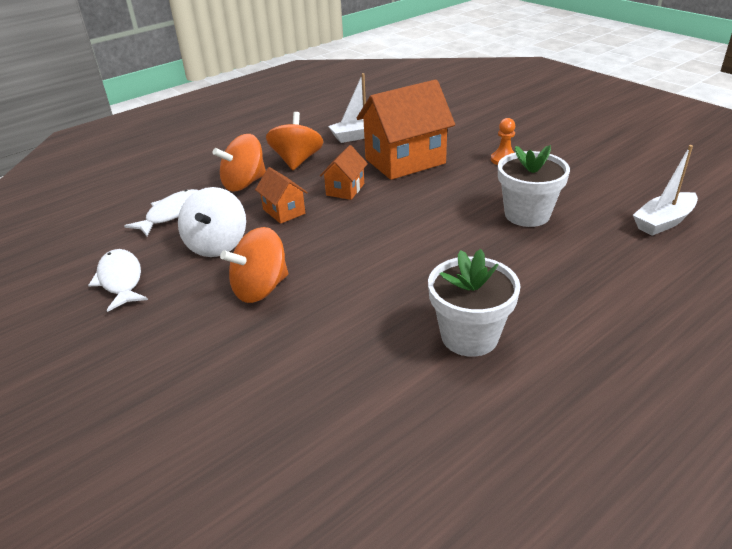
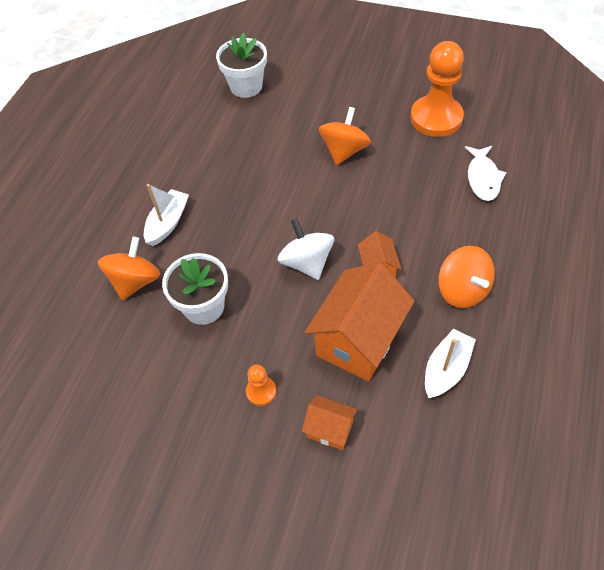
camera: 150 degrees right, 20 degrees up
white fish [88,249,148,312] -> orange pawn [410,41,464,137]
white spinning top [178,187,246,257] -> white spinning top moved to [277,218,334,280]
orange spinning top [213,134,266,191] -> orange spinning top moved to [98,237,160,300]
orange house [255,167,308,224] -> orange house moved to [302,395,357,450]
white flower pot [428,249,520,357] -> white flower pot moved to [216,33,267,98]
white boat [633,145,698,235] -> white boat moved to [144,184,189,246]

